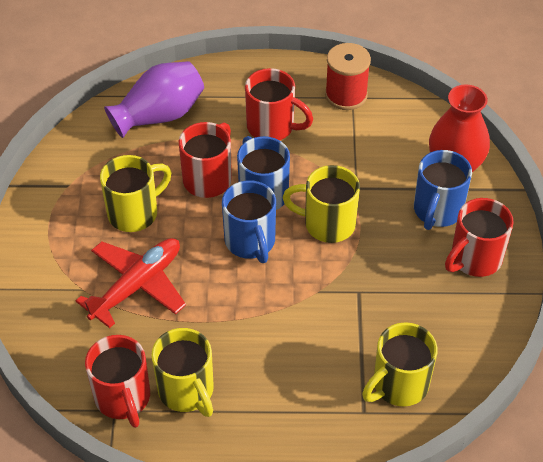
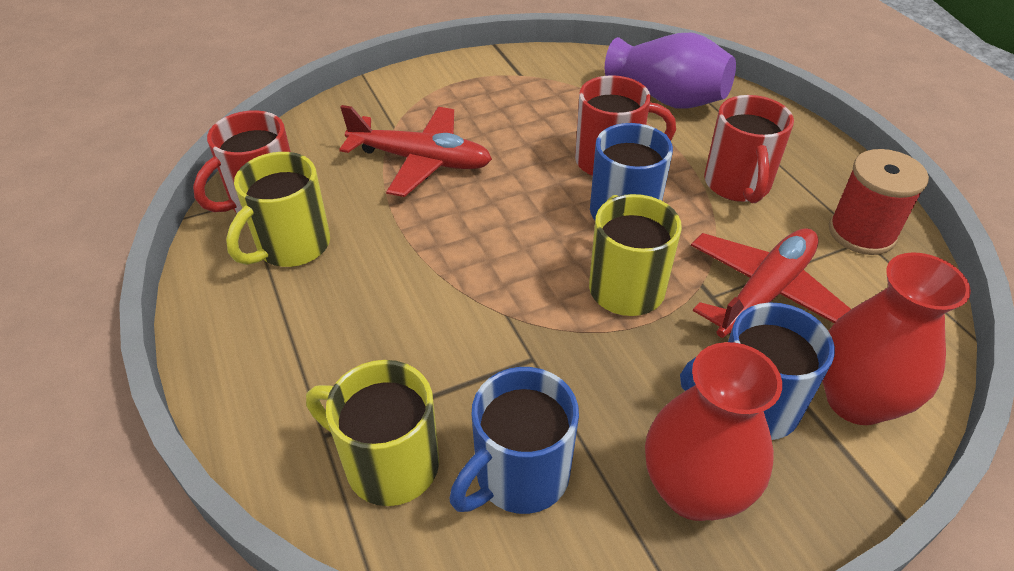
camera: 65 degrees right, 5 degrees down
yellow mug [100,155,171,232] -> none
blue mug [222,180,276,263] -> blue mug moved to [450,367,579,514]
red mug [445,198,514,277] -> red vase [645,342,782,521]
none -> red plane [691,228,851,338]

